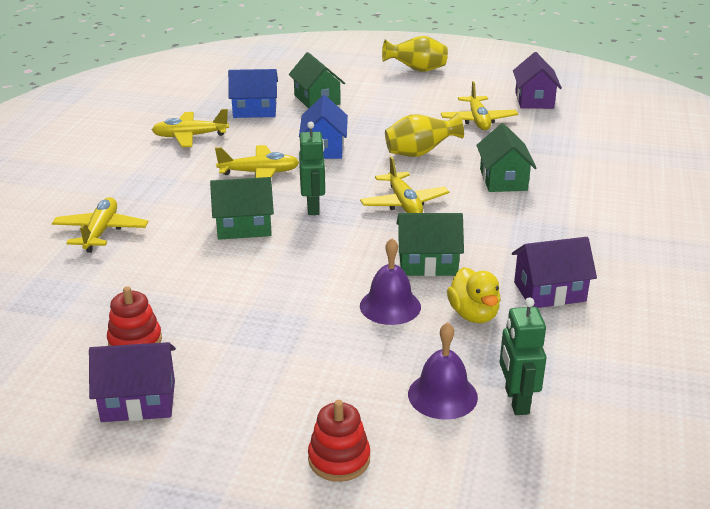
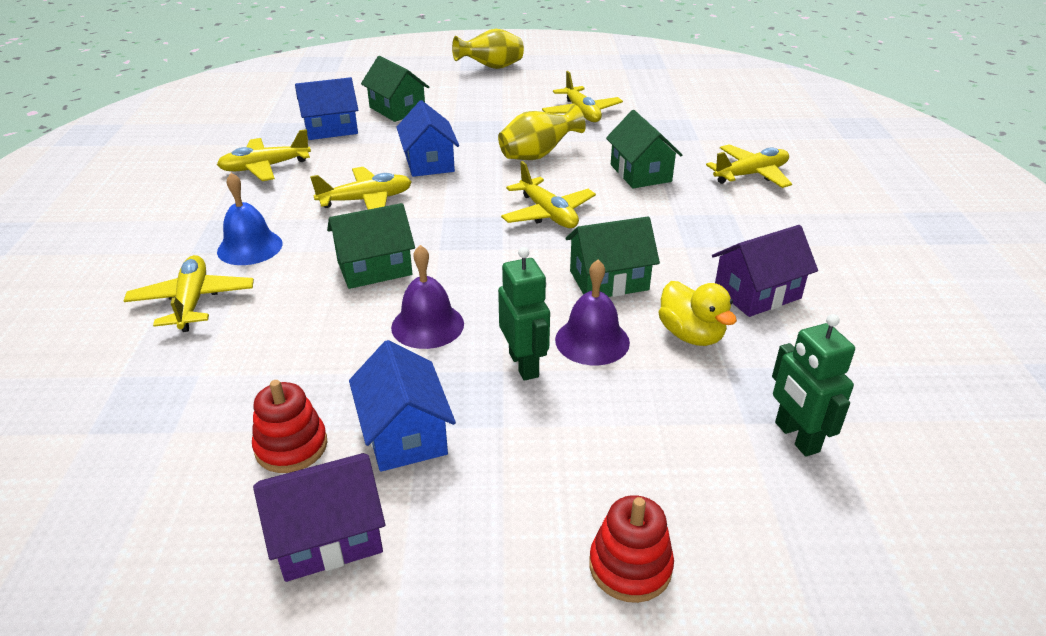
camera: 15 degrees left, 5 degrees up
green robot [299,122,326,215] -> green robot moved to [498,247,550,381]
purple bell [408,322,478,420] -> purple bell moved to [391,245,464,349]
purple house [513,52,562,109] -> none
none -> blue bell [217,173,283,265]
none -> blue house [349,340,456,472]
none -> yellow plane [706,144,792,188]

